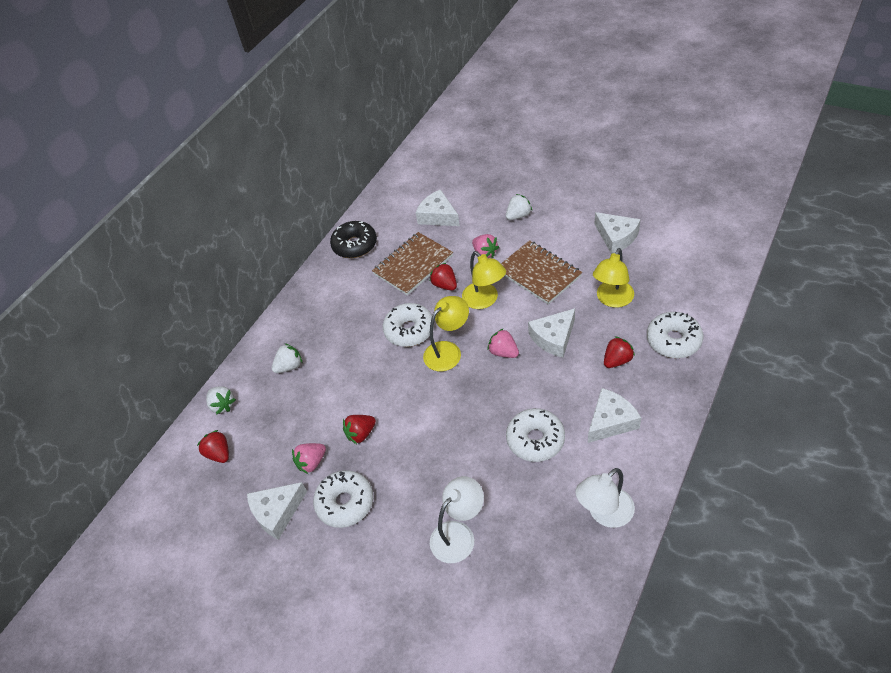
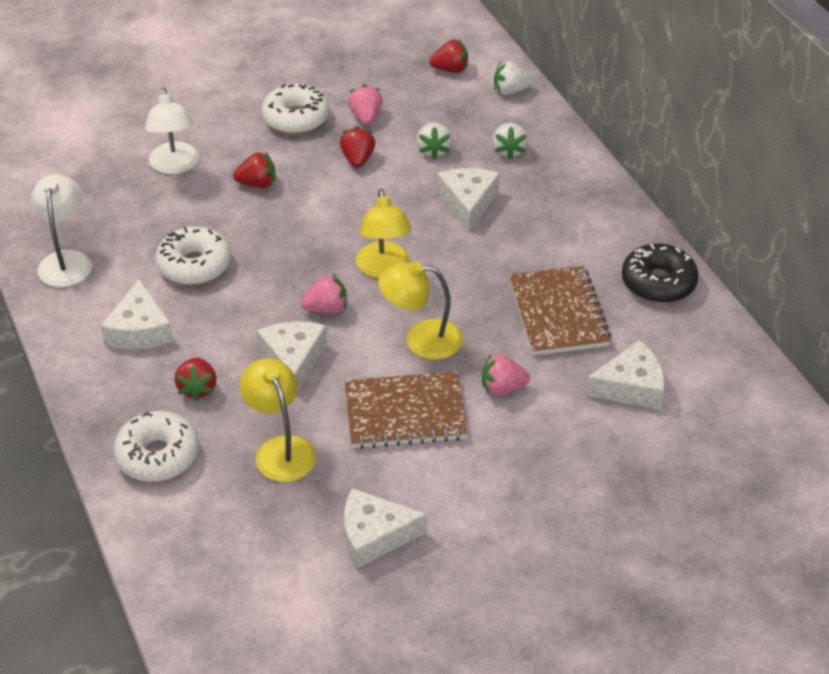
camera: 120 degrees right, 5 degrees down
white cheese [247,482,307,540] -> white cheese moved to [437,168,500,231]
white donut [383,303,434,347] -> none
red strawberry [430,263,457,291] -> red strawberry moved to [233,152,275,188]
white strawberry [506,194,532,220] -> white strawberry moved to [417,123,452,160]

